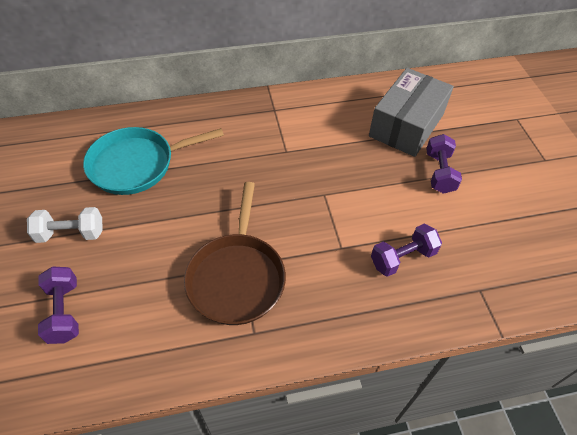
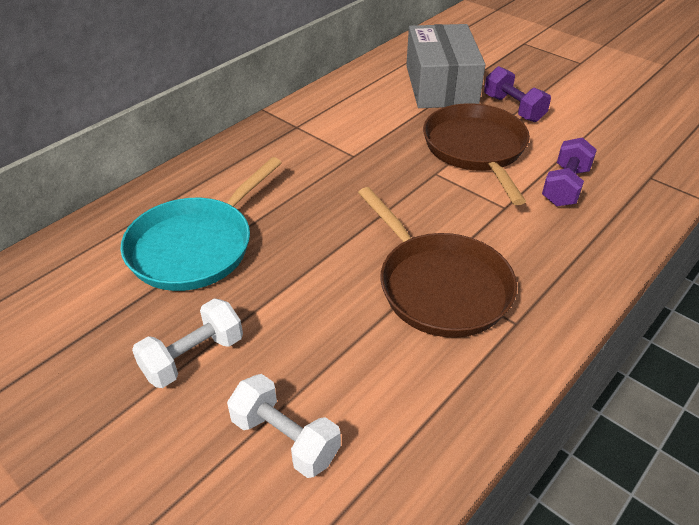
camera: 35 degrees left, 10 degrees down
purple dumbbell [38,266,79,344] -> white dumbbell [227,374,341,478]
none -> brown pan [423,103,530,205]

